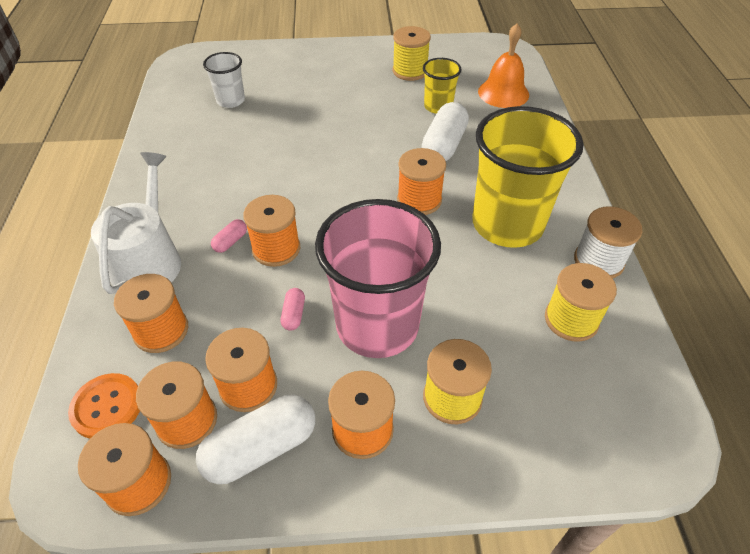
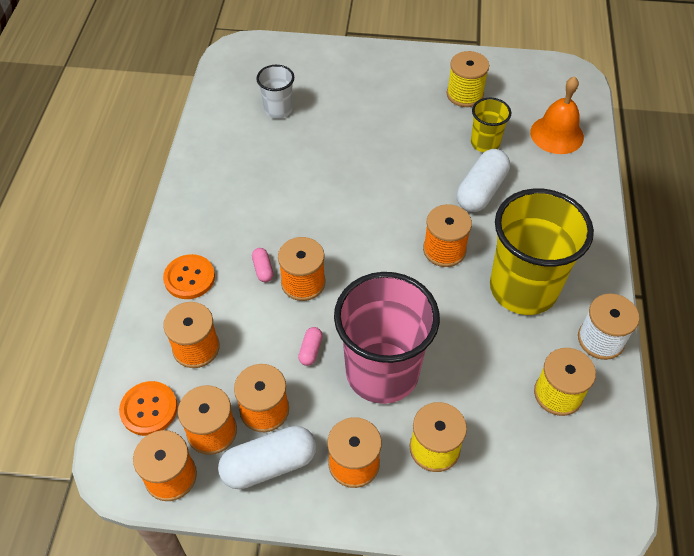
camera: 10 degrees right, 5 degrees up
white watering can [91,152,181,294] -> orange button [163,254,215,299]
pink capsule [211,219,247,253] -> pink capsule turned 60 degrees counterclockwise [252,248,273,282]

